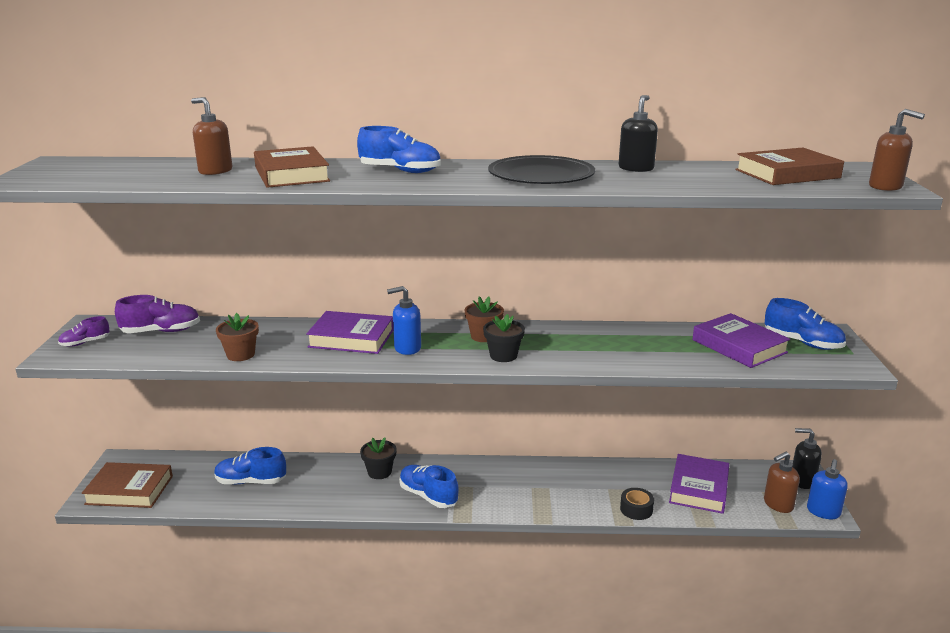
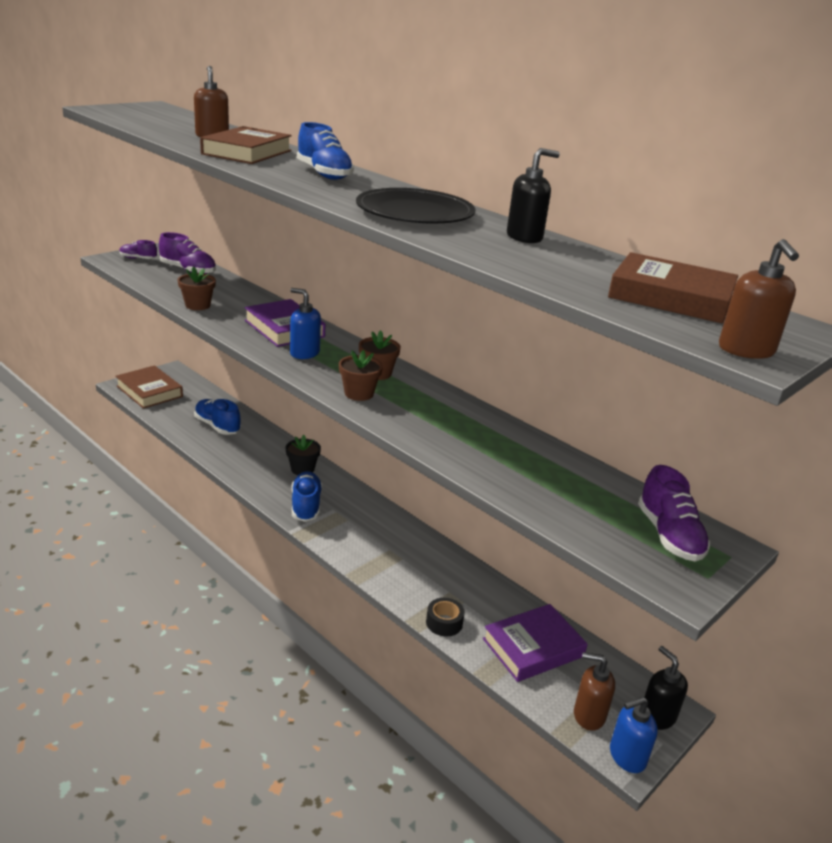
camera: 40 degrees right, 5 degrees up
black flower pot [483,314,525,362] -> brown flower pot [339,350,383,401]
purple book [692,313,790,368] -> none
blue shoe [765,298,846,350] -> purple shoe [638,465,711,562]

